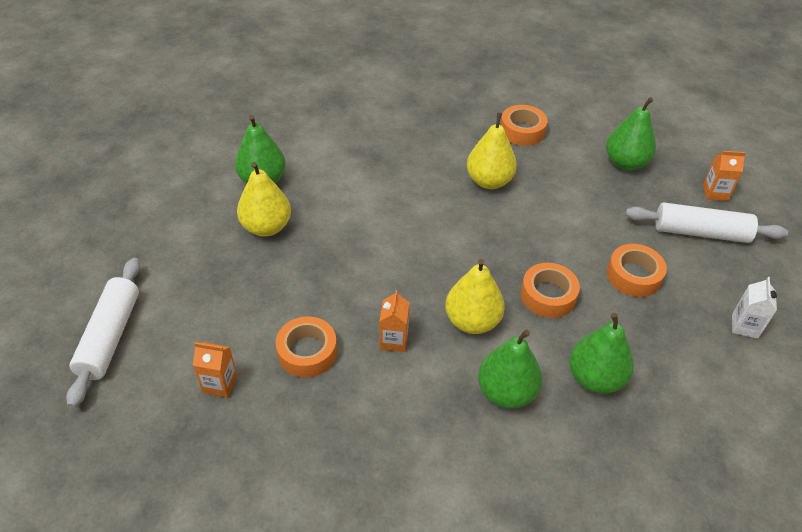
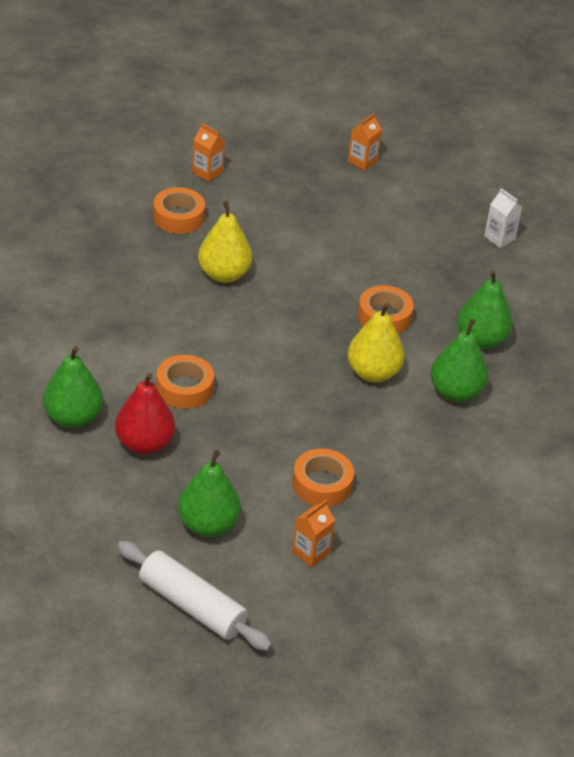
camera: 60 degrees left, 5 degrees down
yellow pear [237,162,291,237] -> red pear [115,373,175,455]
orange carton [380,290,410,352] -> orange carton moved to [192,123,225,182]
green pear [606,97,656,171] -> green pear moved to [178,450,241,537]
orange tape [607,244,667,297] -> orange tape moved to [156,355,214,409]
white rolling pin [625,202,788,243] -> none

